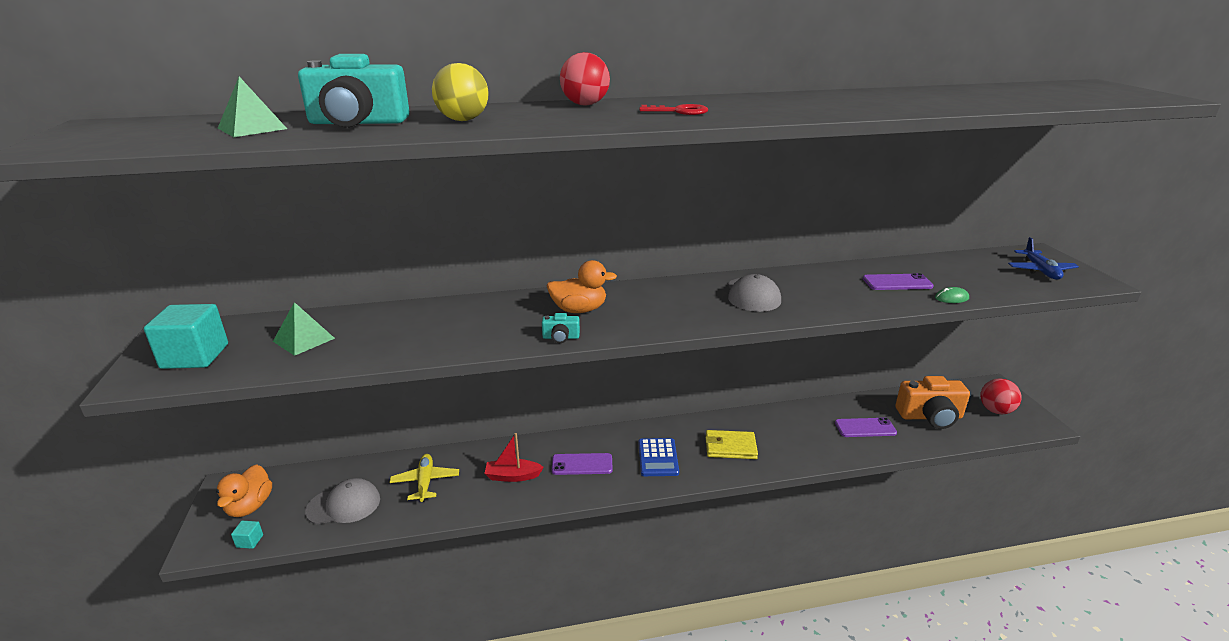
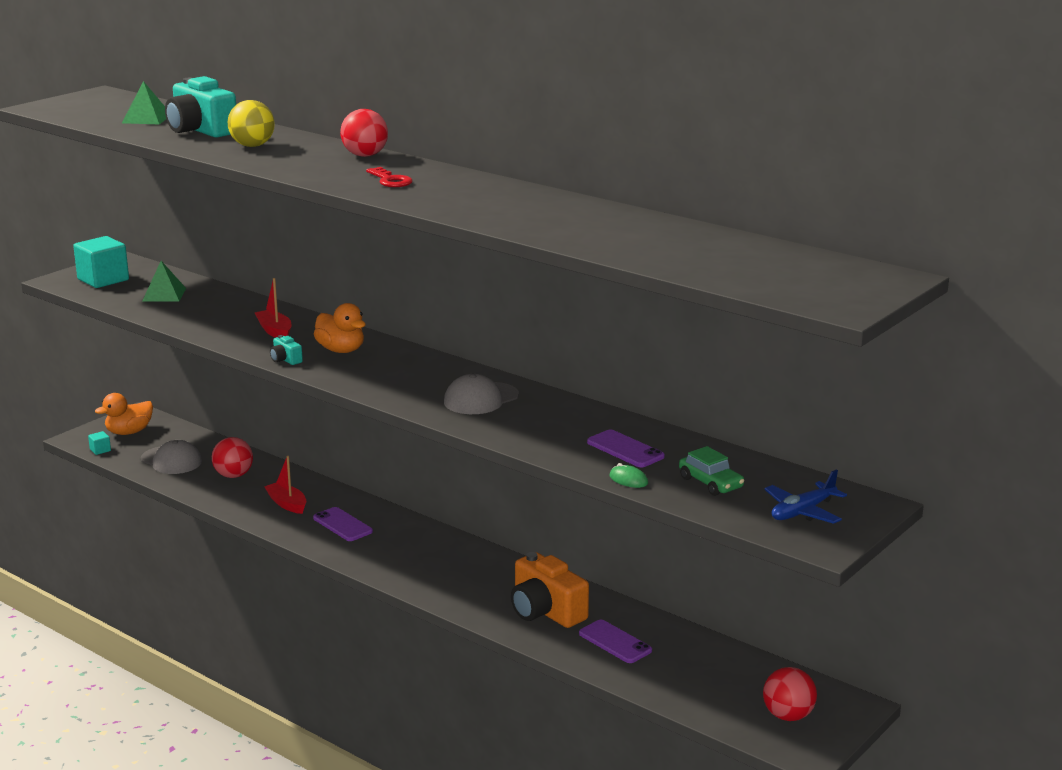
camera: 50 degrees right, 5 degrees down
yellow plane [389,454,459,502] -> red ball [212,437,253,478]
blue calculator [638,438,679,476] -> none
yellow wallet [705,430,758,459] -> none
orange camera [895,376,970,429] -> orange camera moved to [511,552,589,628]
none -> red boat [255,278,291,338]
none -> green car [679,446,744,496]

